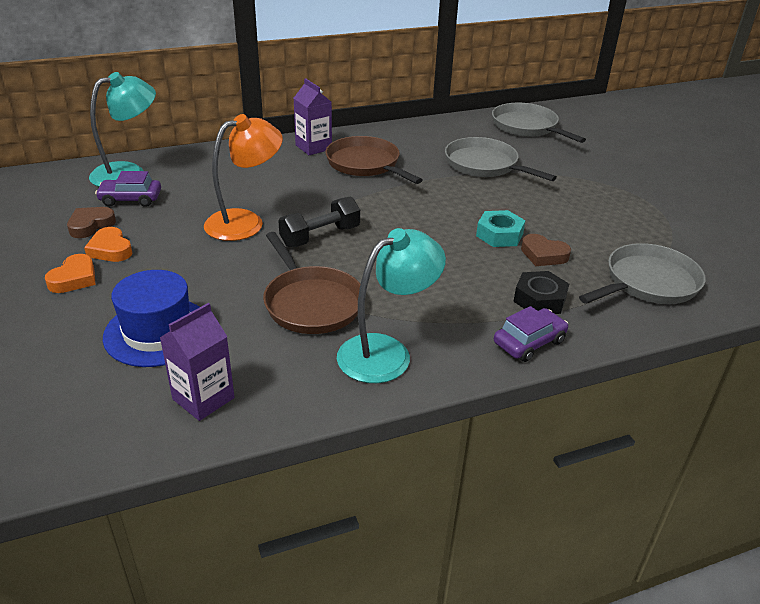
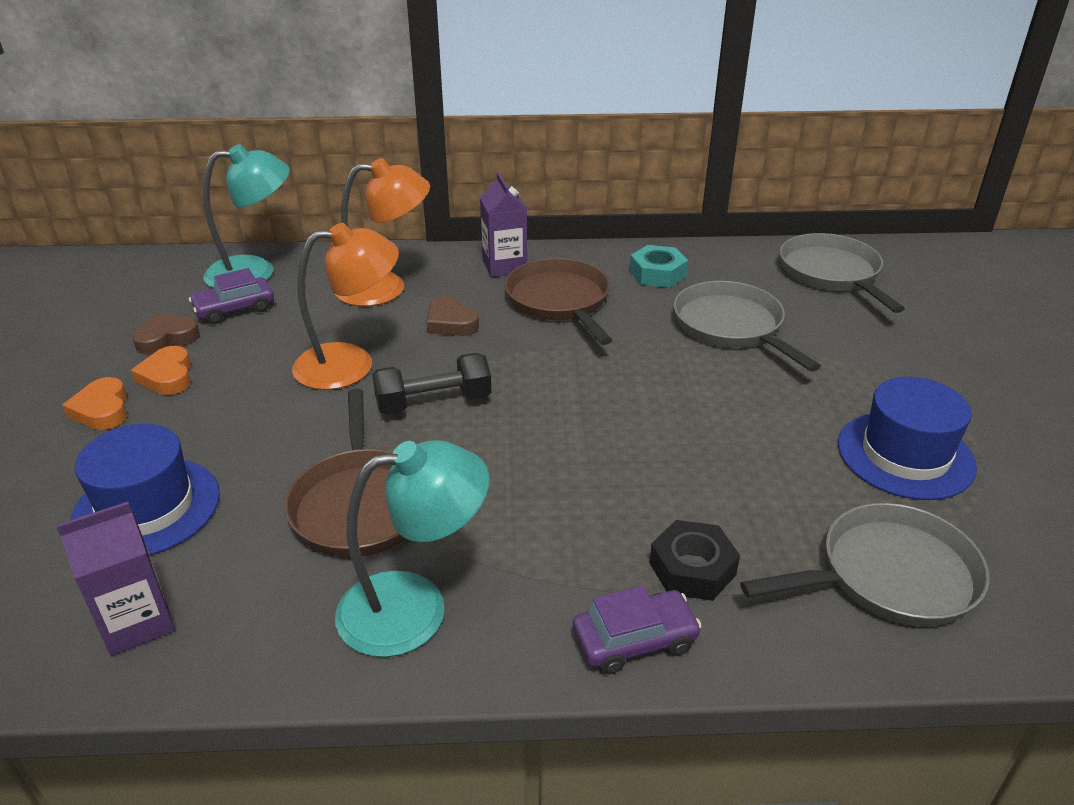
camera: 20 degrees right, 0 degrees up
orange heart [45,254,96,293] -> orange heart turned 120 degrees clockwise [62,377,127,430]
purple car [95,171,161,207] -> purple car turned 45 degrees counterclockwise [189,268,274,324]
turquoise nut [476,210,526,247] -> turquoise nut moved to [630,245,688,288]
brown heart [521,234,571,266] -> brown heart moved to [427,296,479,336]
none -> orange lamp [335,158,430,306]
none -> blue hat [838,377,977,500]

